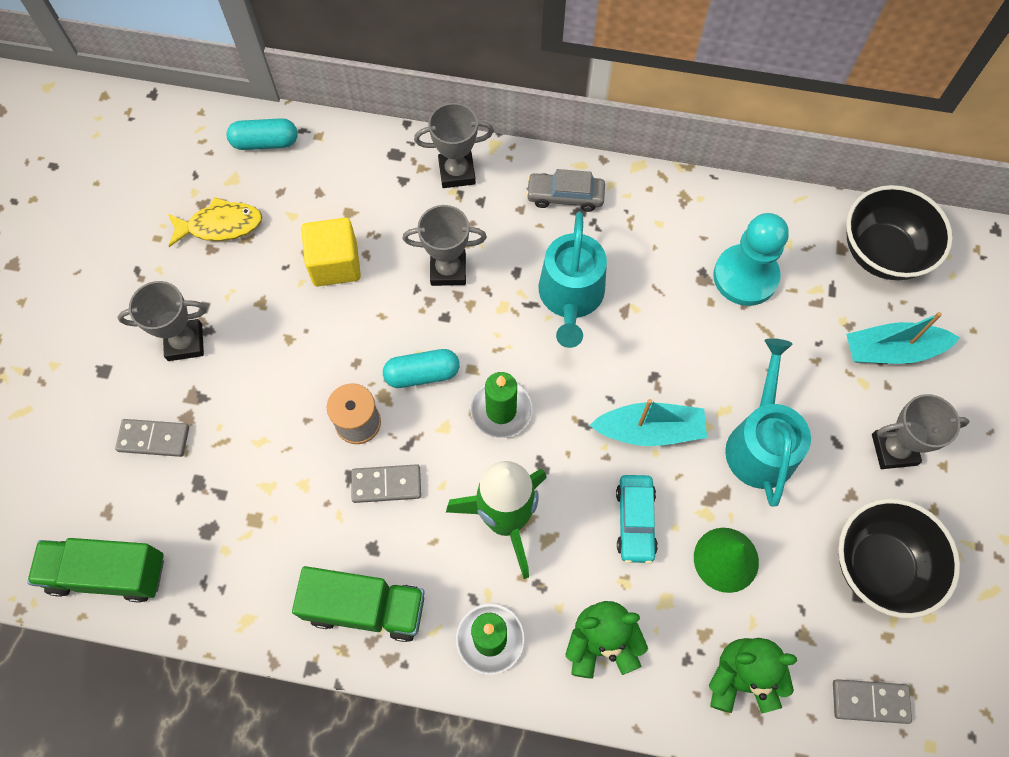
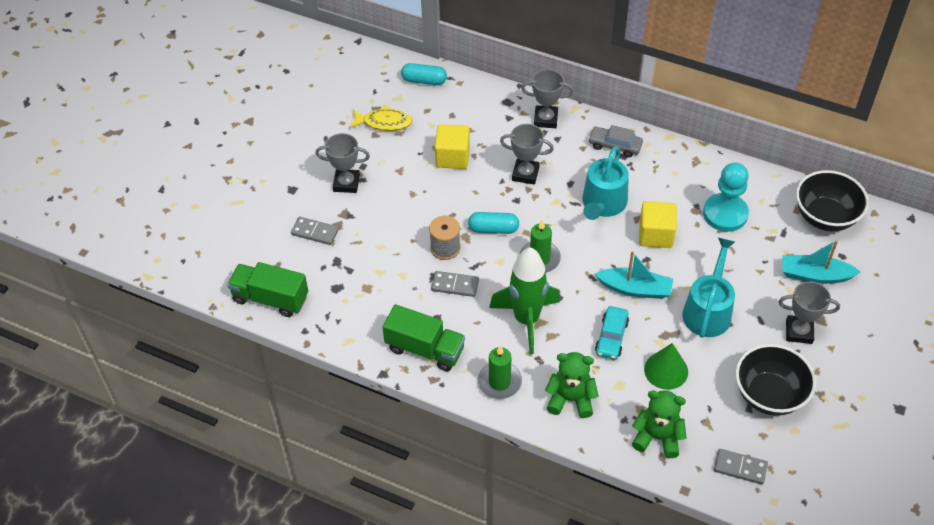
camera: 15 degrees right, 15 degrees down
none -> yellow cube [639,201,677,248]

